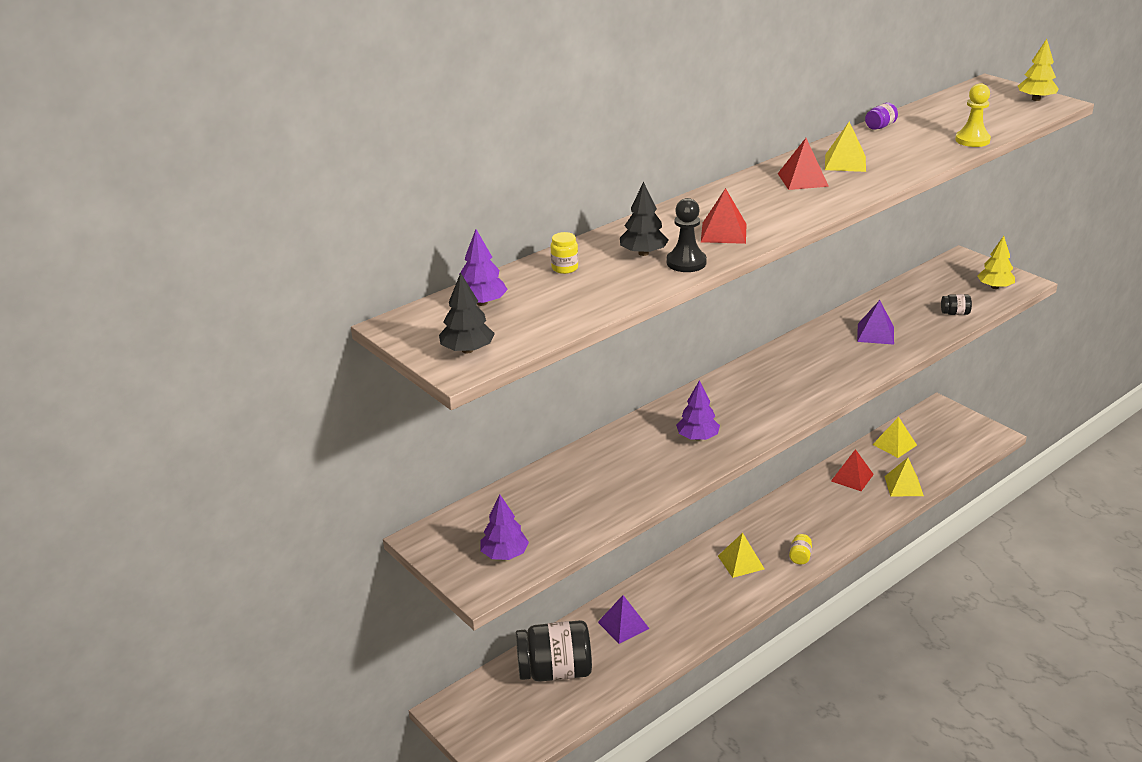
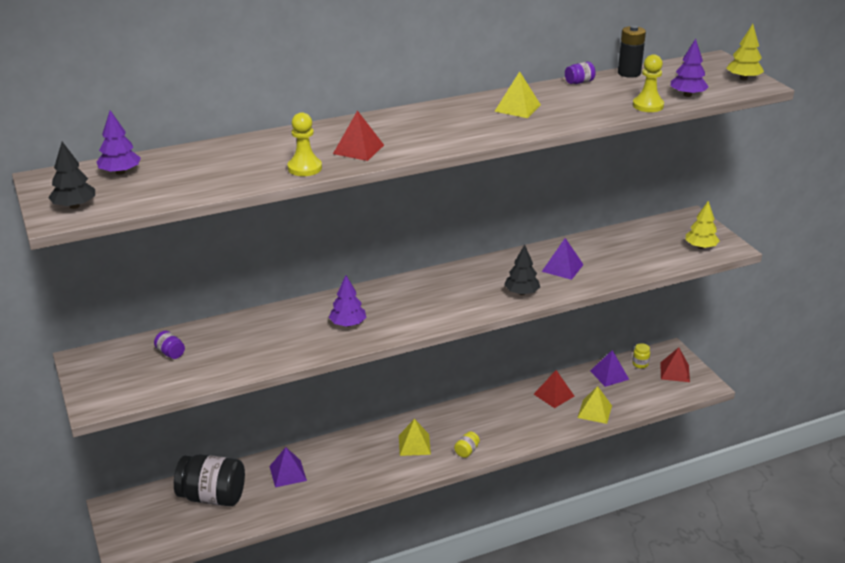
camera: 15 degrees right, 0 degrees up
purple tree [480,495,529,560] -> purple tree moved to [671,39,709,97]
yellow jar [551,232,578,274] -> yellow jar moved to [632,343,650,369]
black tree [620,182,669,256] -> black tree moved to [504,245,540,295]
black pawn [667,198,707,272] -> yellow pawn [287,112,322,176]
red pyramid [778,138,829,190] -> red pyramid moved to [660,347,690,382]
yellow pyramid [872,417,917,458] -> purple pyramid [590,350,629,387]
black jar [941,294,972,315] -> none
none -> purple jar [154,331,185,359]
none -> black battery [618,25,646,78]

